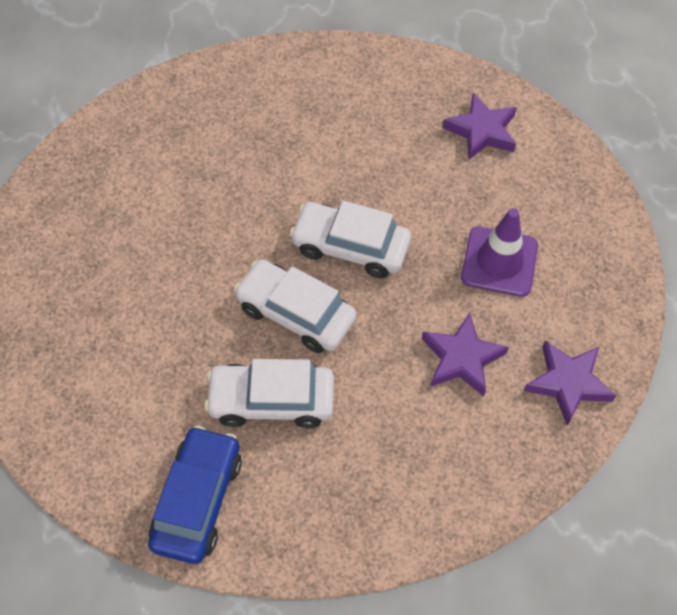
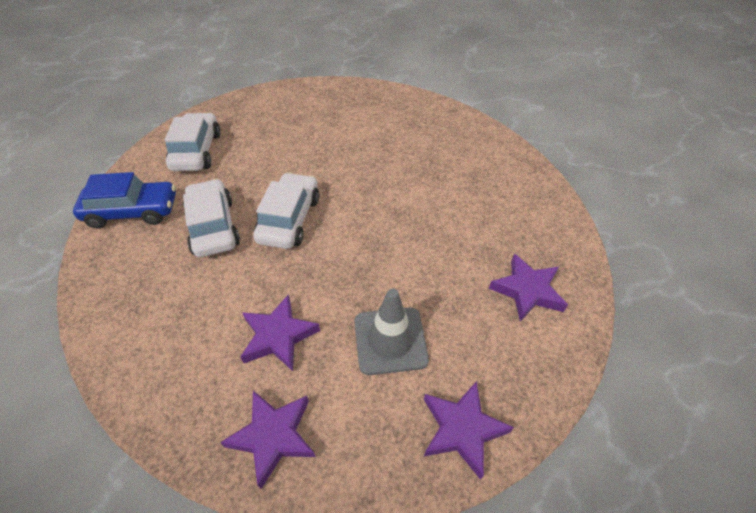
camera: 70 degrees right, 10 degrees down
white car [289,201,411,278] -> white car moved to [165,113,221,171]
purple traffic cone [461,208,538,297] -> grey traffic cone [354,289,429,375]
none -> purple star [424,381,514,480]

